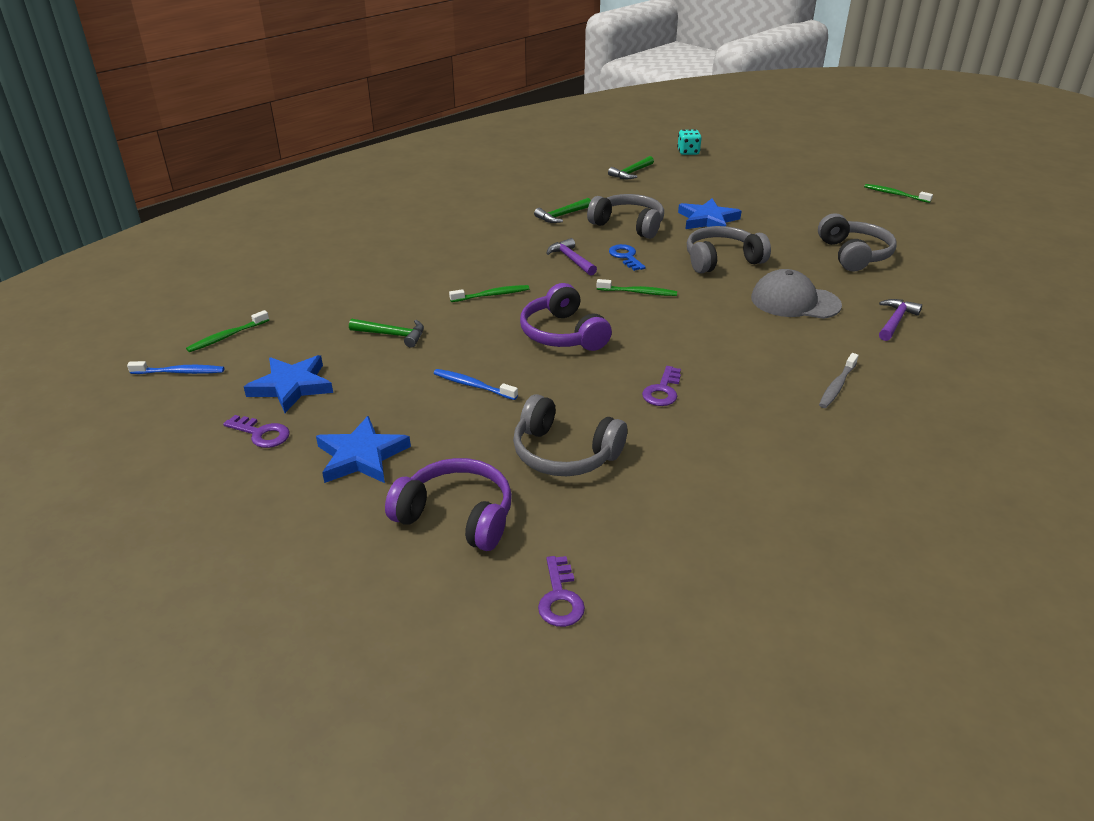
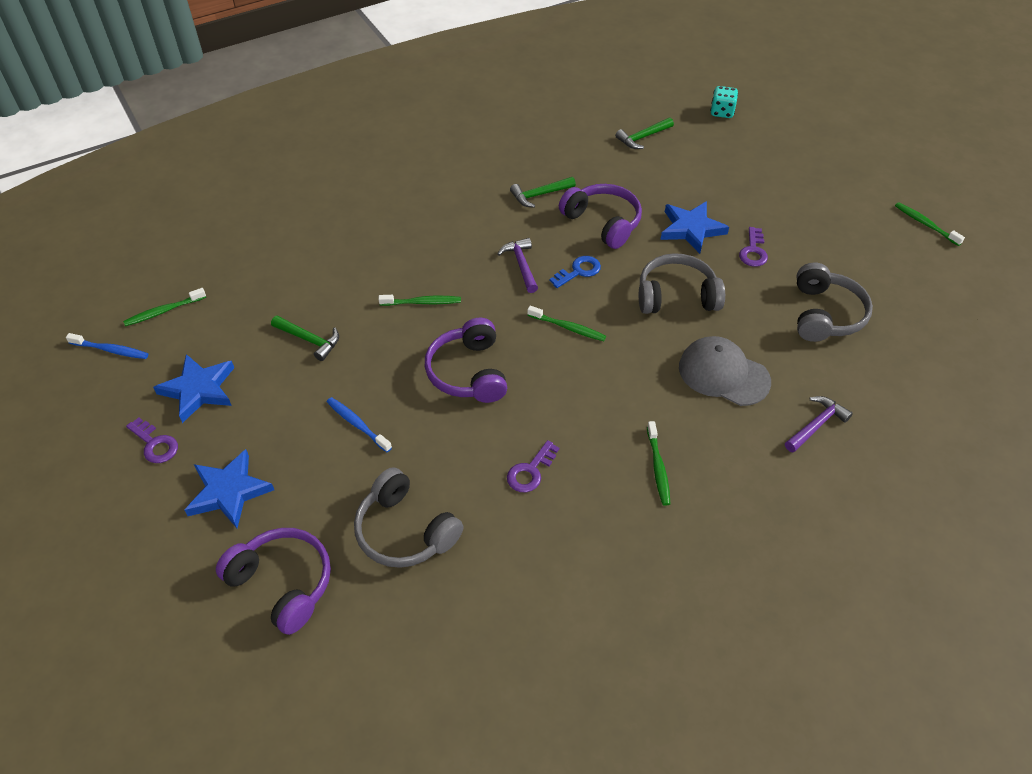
camera: 15 degrees right, 15 degrees up
purple key [538,556,585,627] -> purple key moved to [739,227,768,267]
grey headphones [587,194,664,239] -> purple headphones [559,184,642,249]
blue key [609,244,646,271] -> blue key turned 60 degrees clockwise [549,256,601,288]
grey toothbrush [819,353,858,408] -> none
none -> green toothbrush [647,421,670,506]

